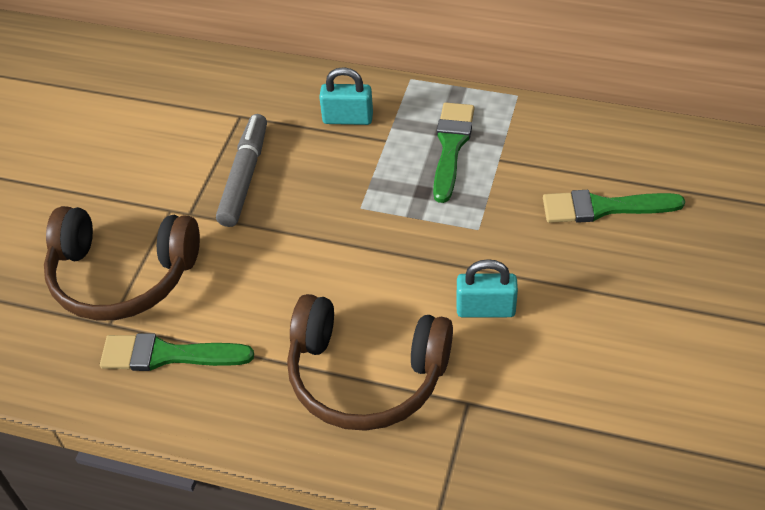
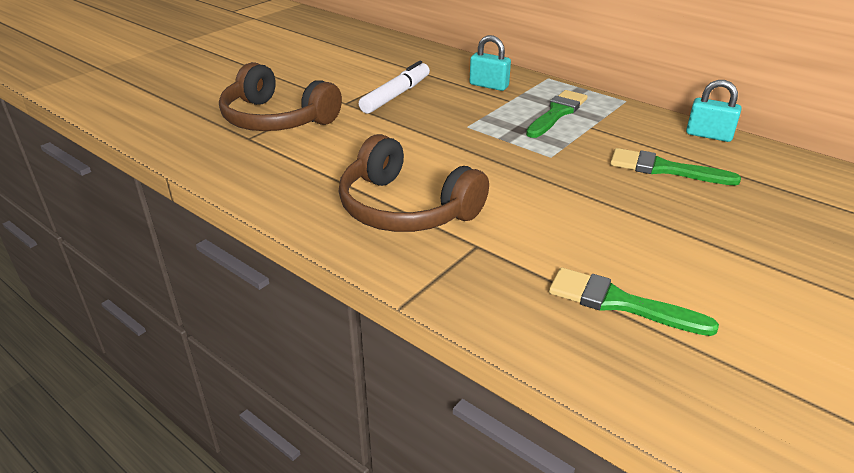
camera: 20 degrees right, 15 degrees down
green brush [100,333,254,371] -> green brush moved to [549,267,719,336]
grey marker [216,114,267,227] -> white marker [359,61,430,113]
turquoise padlock [456,259,518,317] -> turquoise padlock moved to [686,80,741,142]

